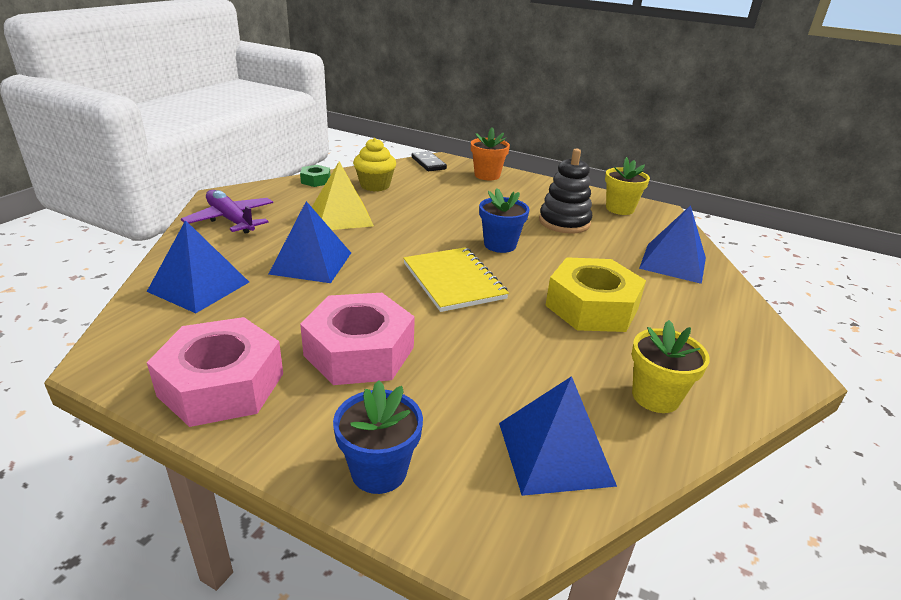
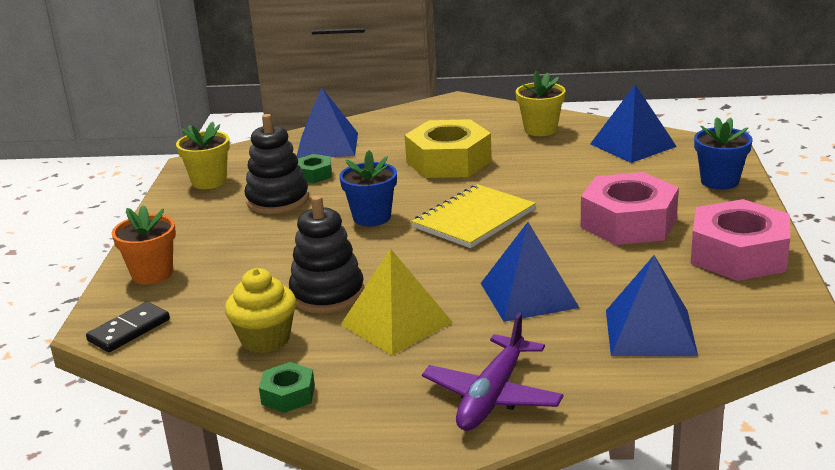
camera: 110 degrees left, 5 degrees down
none -> black stacking toy [289,196,364,313]
none -> green nut [298,154,332,183]

